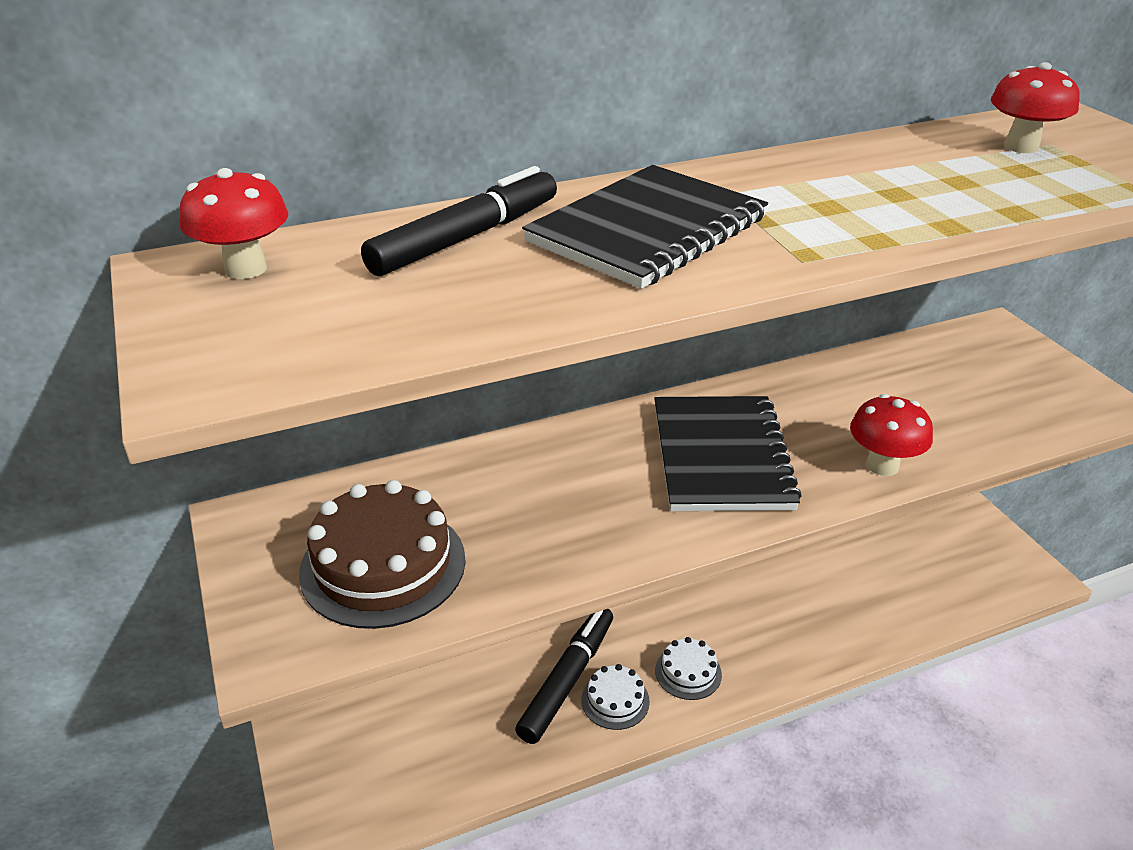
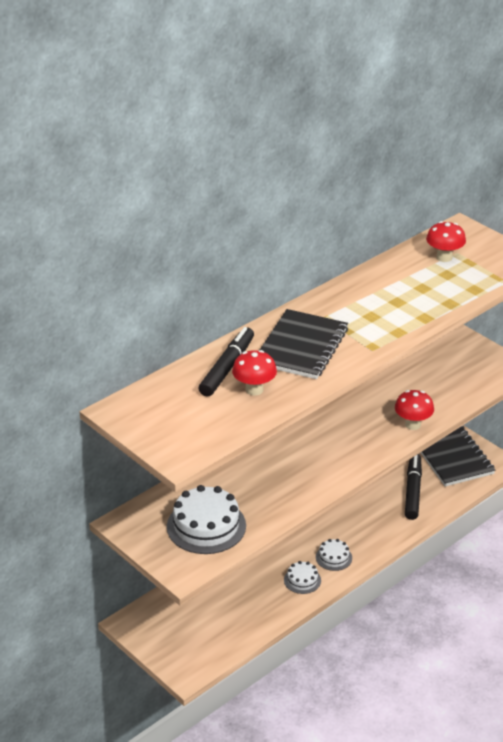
camera: 20 degrees left, 0 degrees up
red mushroom [179,168,288,279] -> red mushroom moved to [232,350,277,396]
brown cake [299,480,466,629] -> white cake [167,485,246,554]
black marker [515,609,613,744] -> black marker moved to [405,454,422,520]
black notebook [654,396,802,511] -> black notebook moved to [420,426,495,486]

